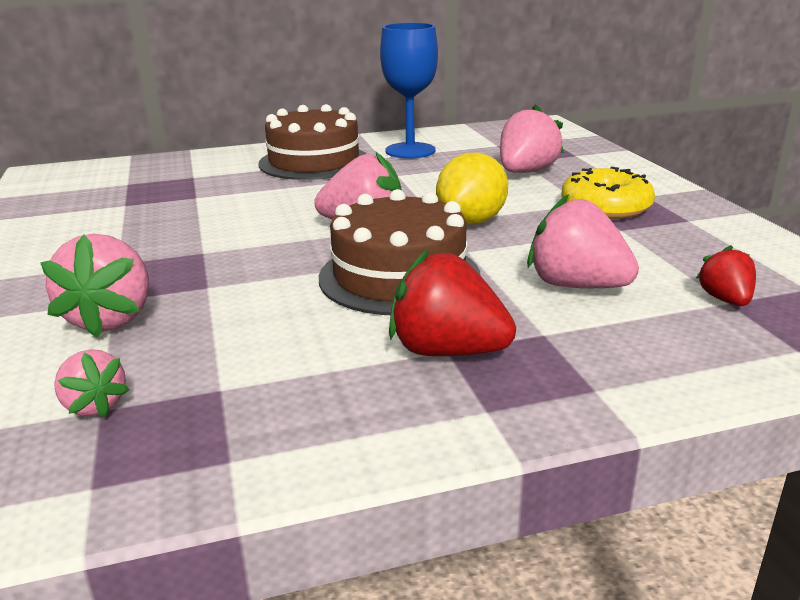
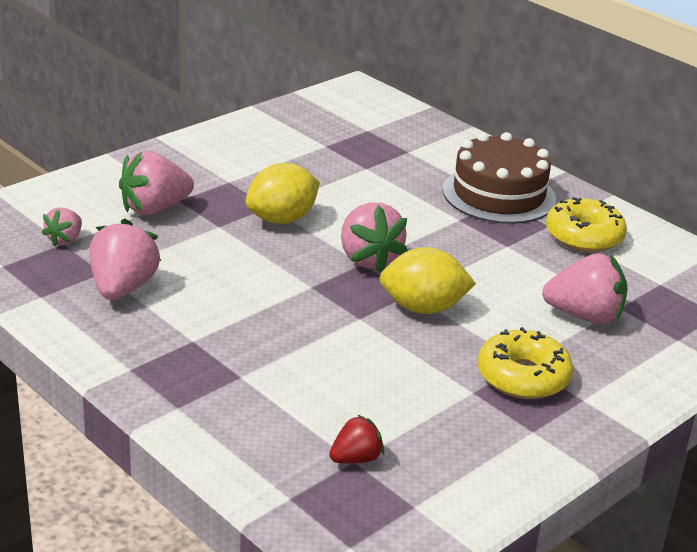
camera: 60 degrees right, 5 degrees up
brown cake [319,189,480,315] -> none
blue goblet [380,23,438,159] -> yellow donut [546,197,627,252]
red strawberry [389,249,516,356] -> none
pink strawberry [527,194,639,288] -> pink strawberry moved to [90,218,161,300]
none -> yellow lemon [246,163,320,224]

